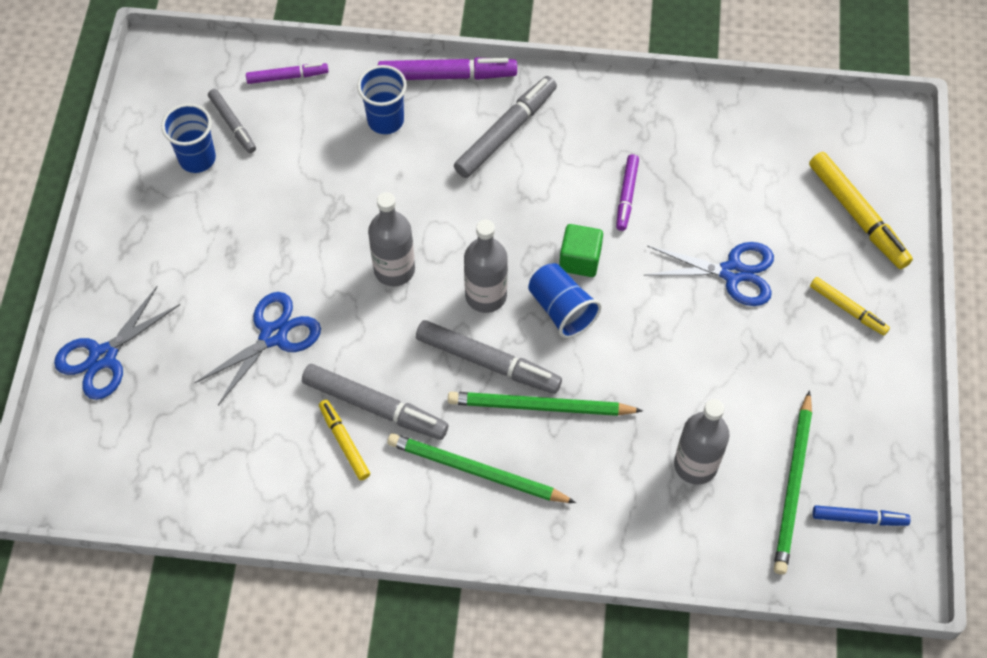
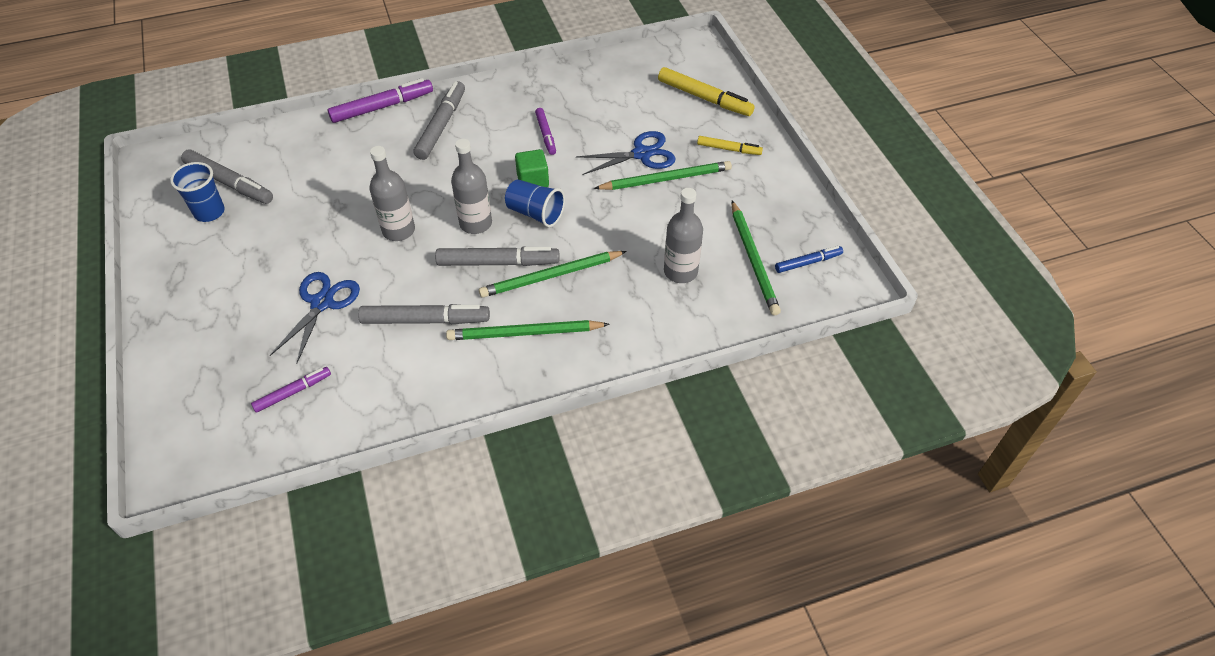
camera: 25 degrees left, 10 degrees down
blue scissors [54,286,180,400] -> none
grey marker [208,89,256,153] -> grey marker [181,149,273,204], size x1.69
purple marker [246,63,329,84] -> purple marker moved to [251,367,331,413]
yellow marker [319,400,370,480] -> none
blue cup [357,65,407,134] -> none
none -> green pencil [594,161,732,190]

